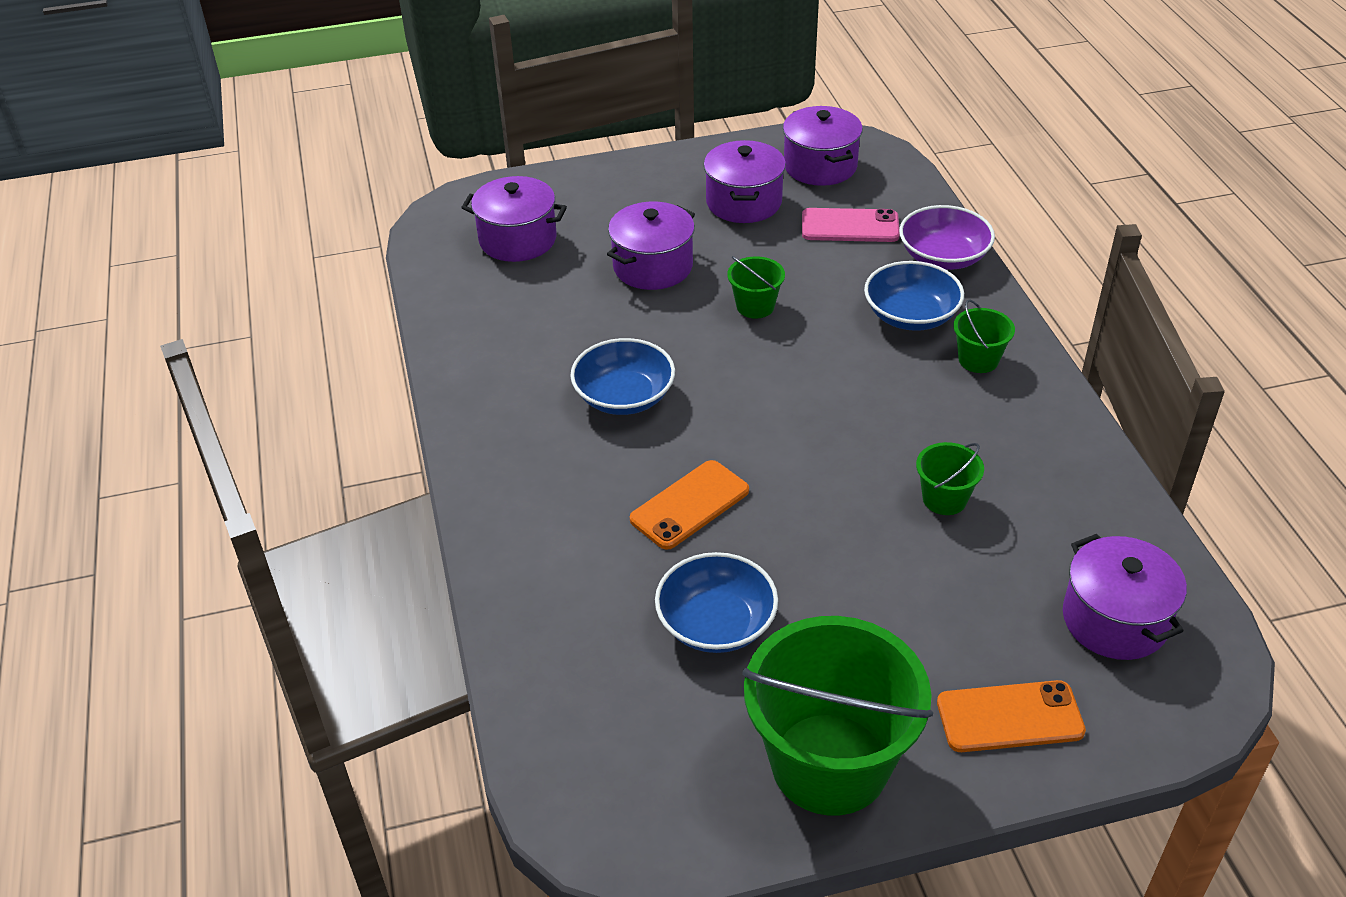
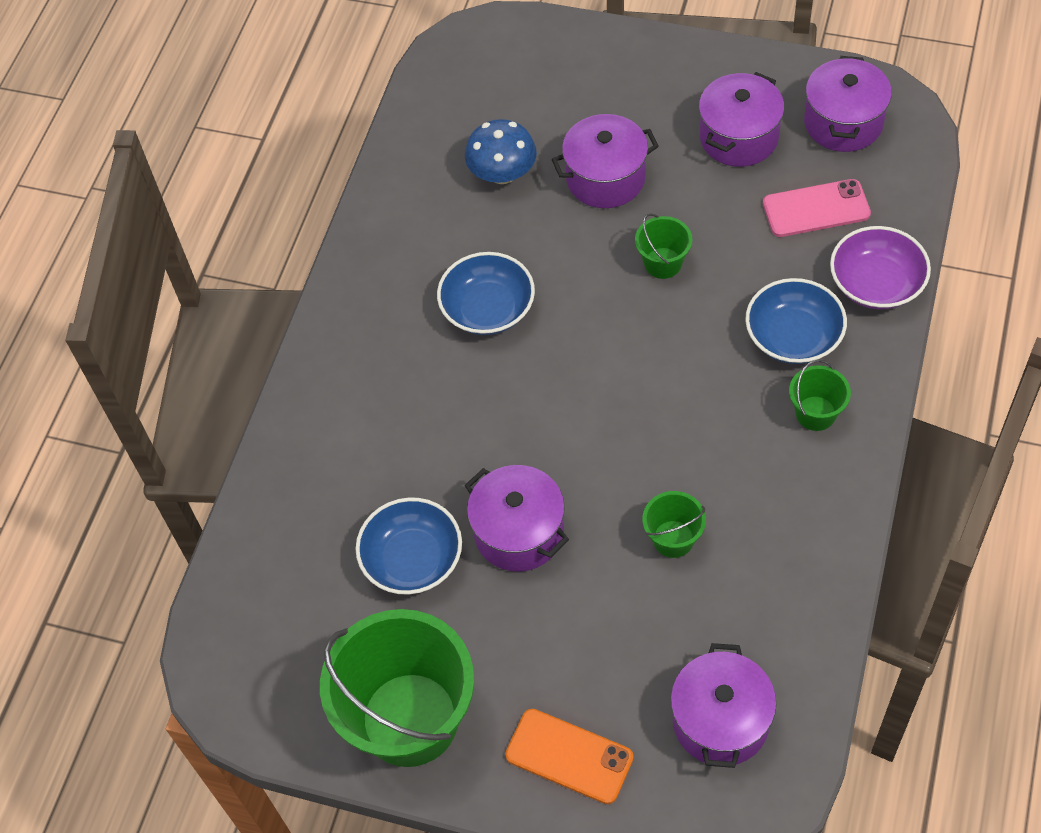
camera: 35 degrees right, 15 degrees up
purple pot [461,176,567,262] -> purple pot moved to [465,465,569,572]
orange phone [630,460,749,550] -> none
pink phone [802,208,900,242] -> pink phone turned 45 degrees counterclockwise [763,179,871,237]
none -> blue mushroom [465,119,537,184]

